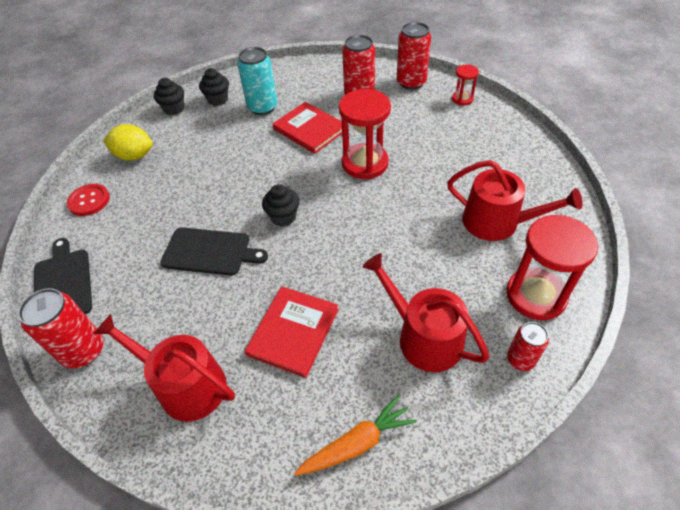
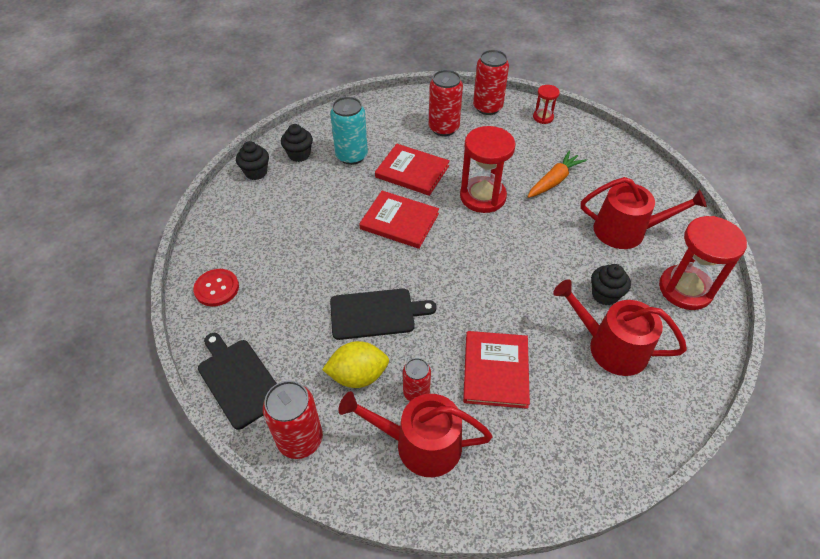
camera: 20 degrees left, 0 degrees up
yellow lemon [103,124,153,161] -> yellow lemon moved to [322,341,389,388]
black cupcake [262,184,299,226] -> black cupcake moved to [591,264,631,306]
orange carrot [294,395,417,476] -> orange carrot moved to [527,151,586,198]
red can [507,322,549,371] -> red can moved to [403,358,431,401]
none -> red book [359,191,439,249]

